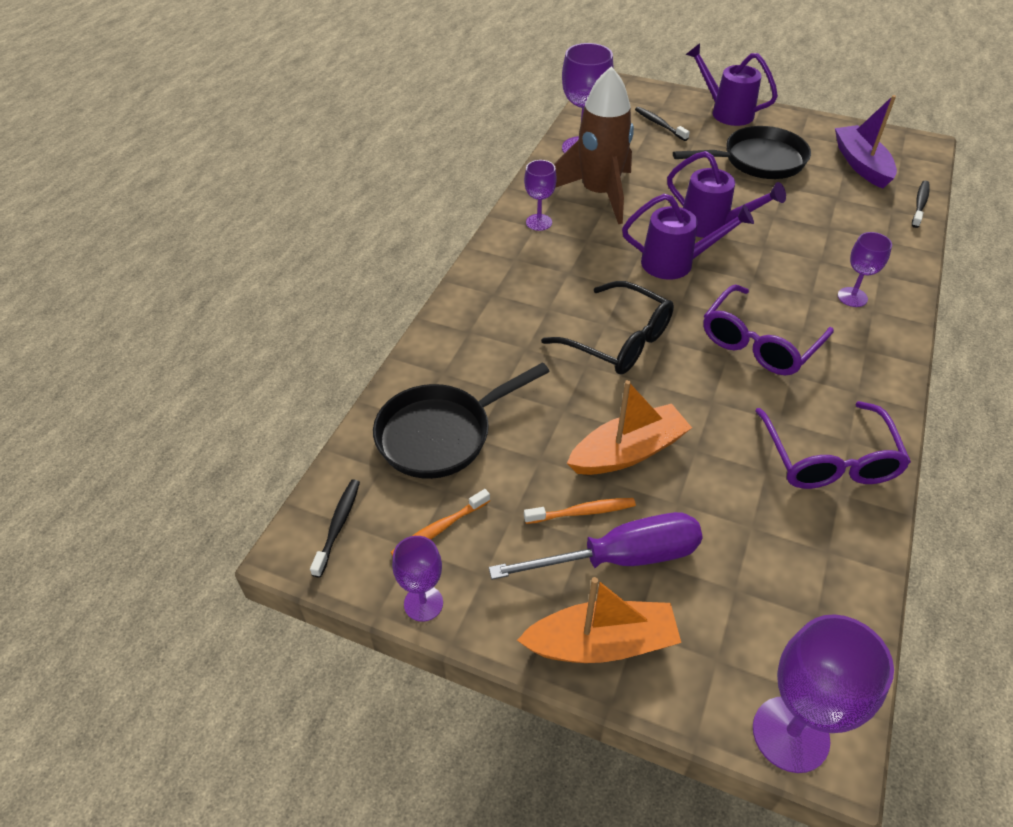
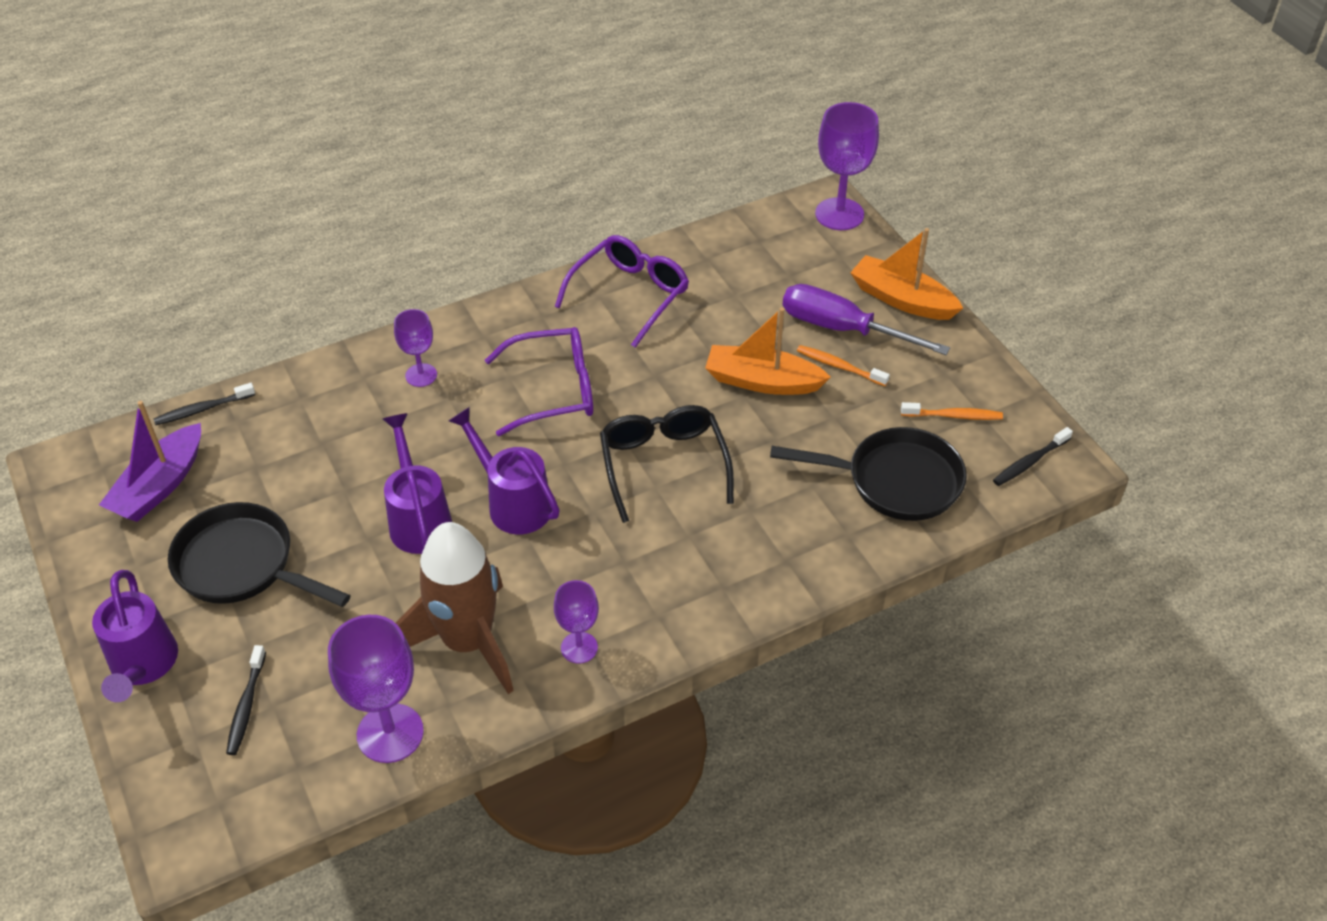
camera: 140 degrees left, 0 degrees up
purple goblet [392,536,443,622] -> none

